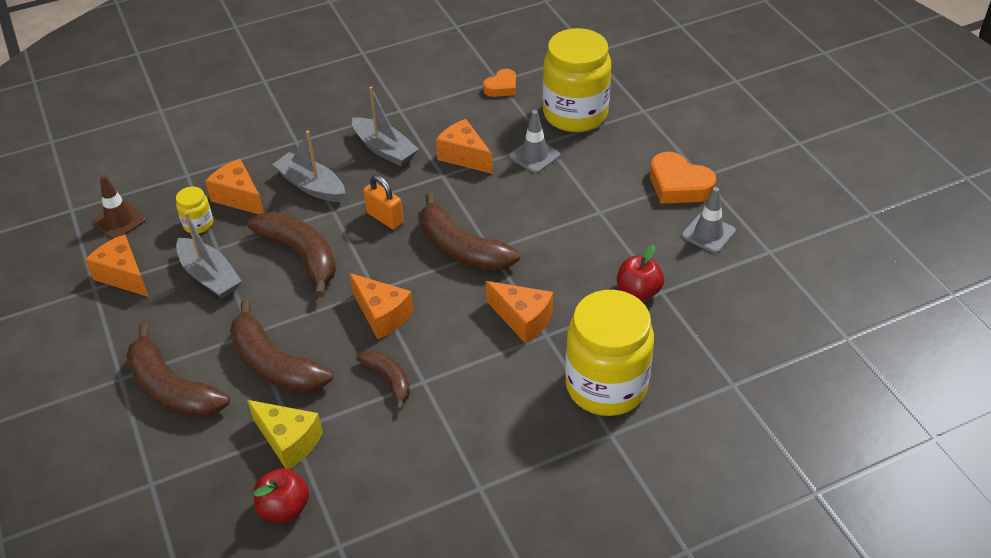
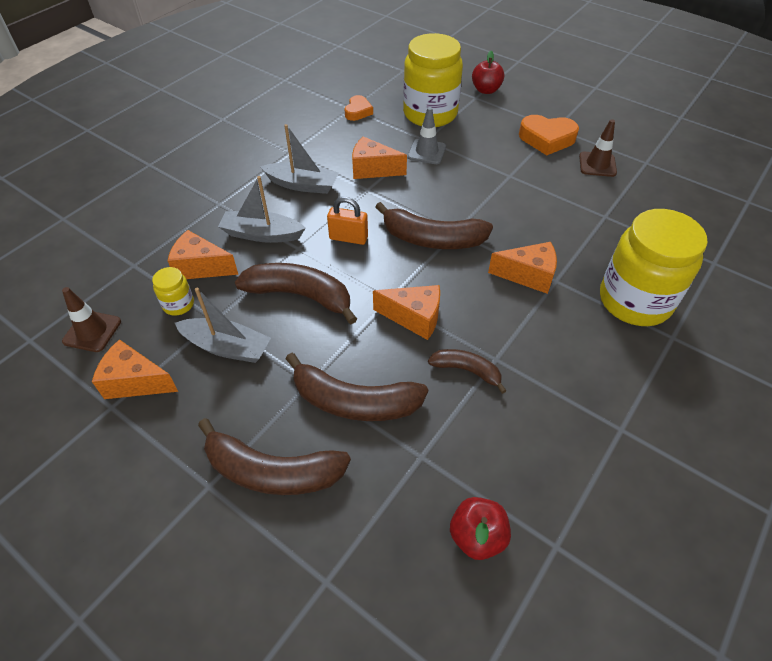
camera: 30 degrees left, 5 degrees up
yellow cheese [247,400,323,469] -> none
red apple [617,245,664,301] -> red apple moved to [472,51,504,94]
grey traffic cone [682,187,736,253] -> brown traffic cone [579,119,617,177]

